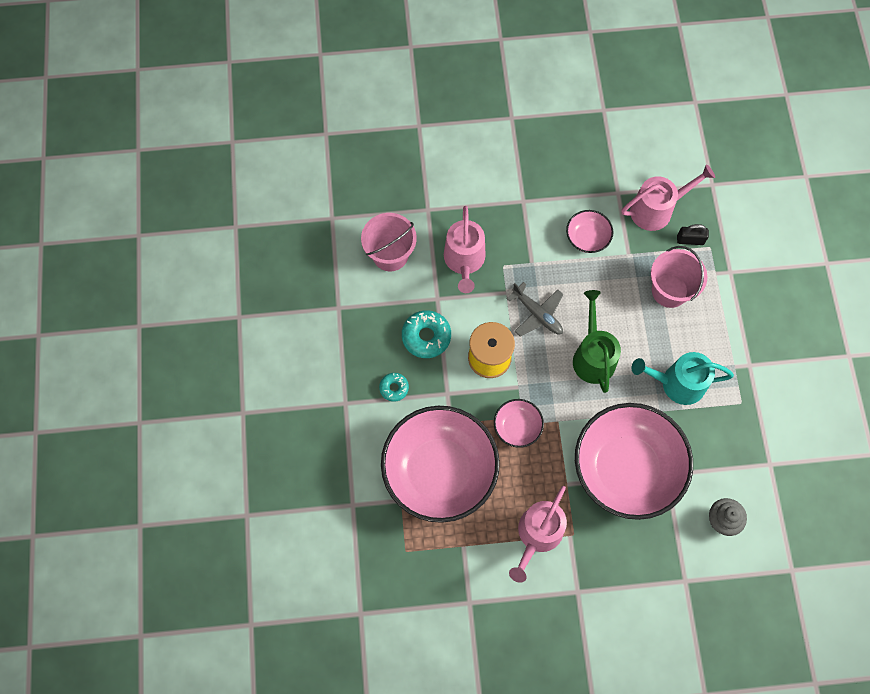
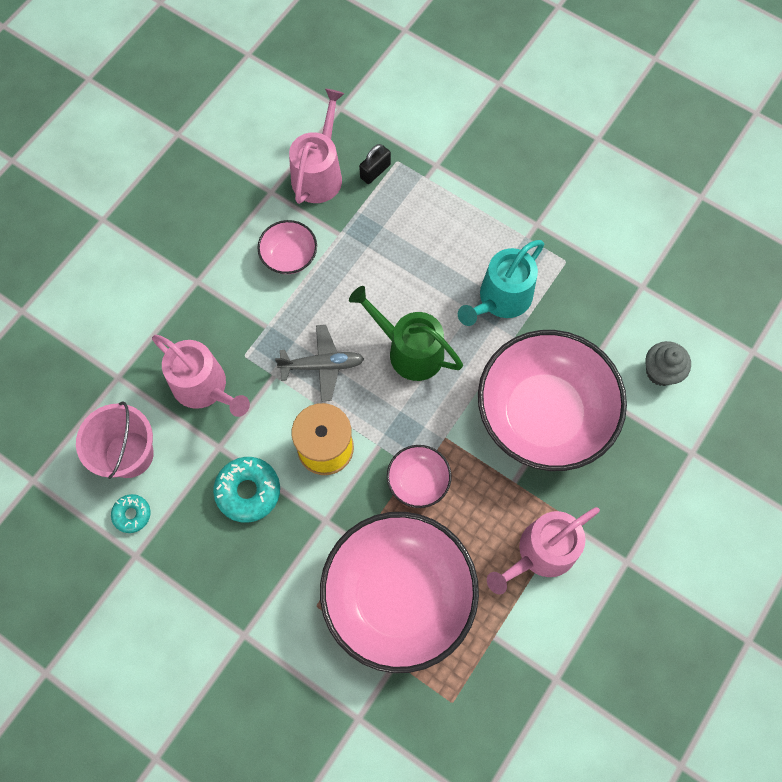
camera: 50 degrees left, 0 degrees up
turquoise donut [379,373,409,402] -> turquoise donut moved to [111,494,150,533]
pink watering can [509,486,567,583] -> pink watering can turned 75 degrees clockwise [487,507,600,595]
pink bucket [651,246,707,308] -> none

